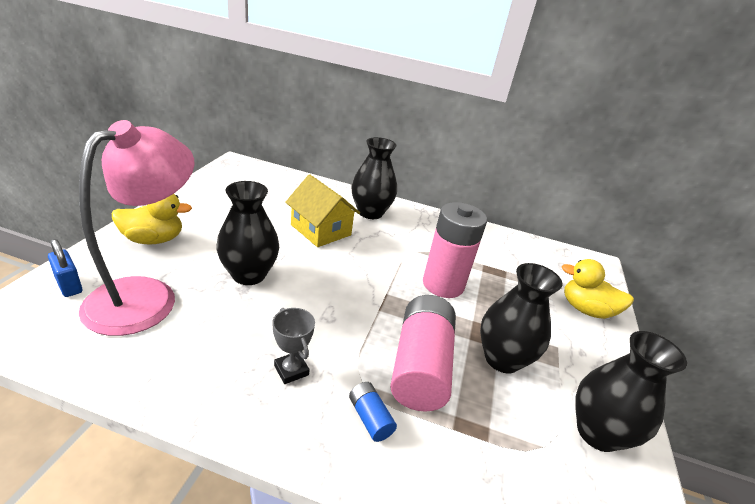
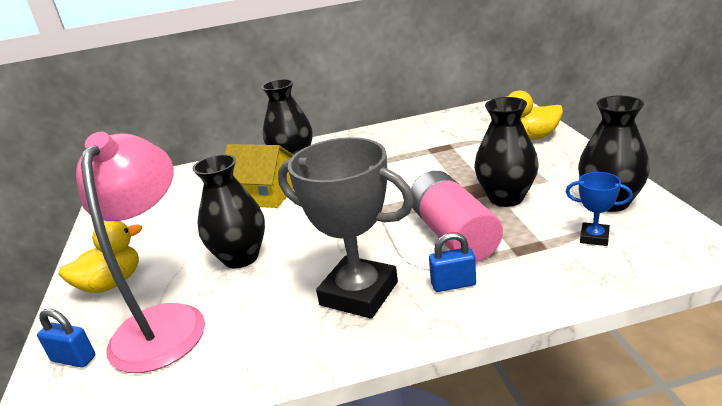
camera: 20 degrees left, 5 degrees down
grey trophy [272,308,315,384] -> grey trophy [278,137,414,319], size x2.22
blue battery [349,382,397,442] -> blue padlock [429,232,476,292]
pink battery [423,202,487,298] -> none
none -> blue trophy [566,172,633,246]

